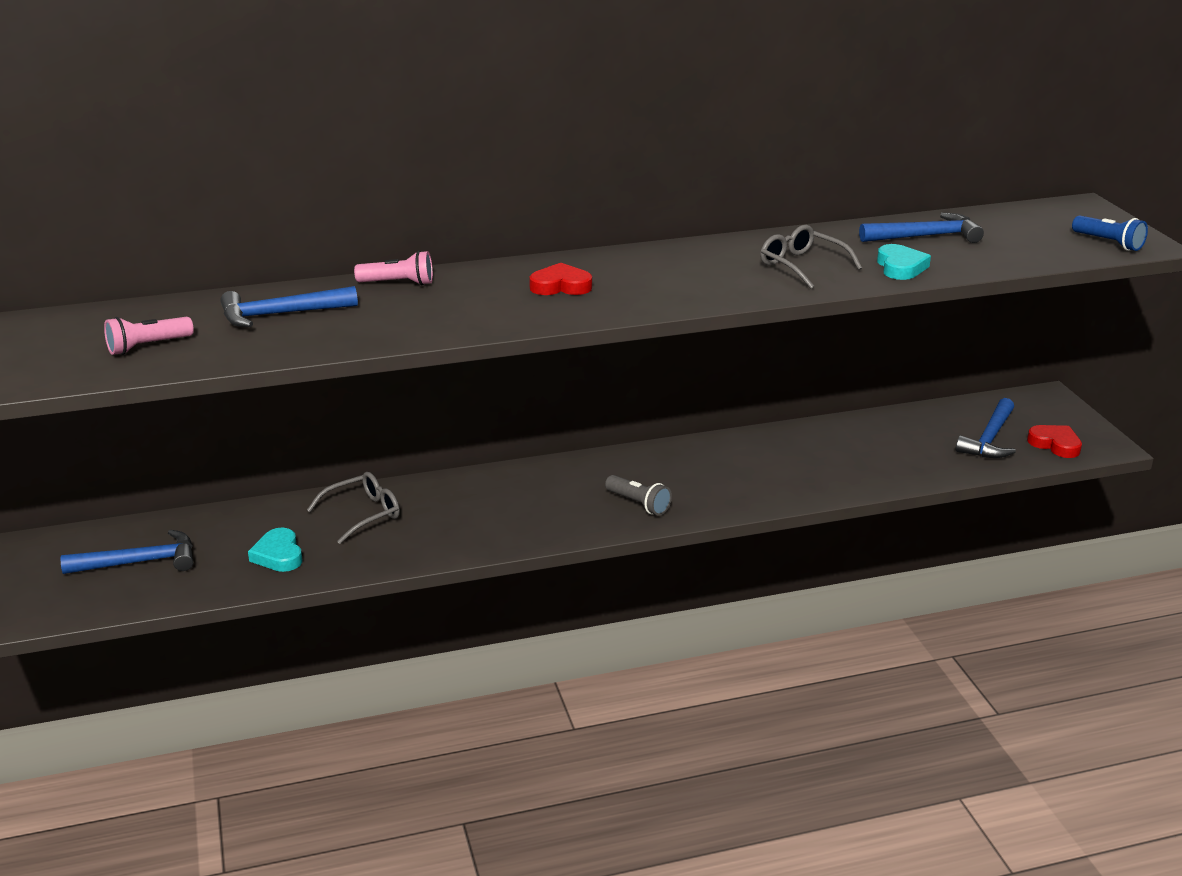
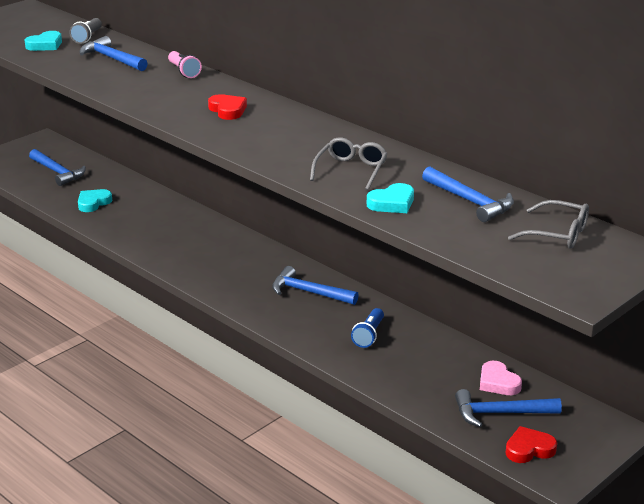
camera: 60 degrees right, 0 degrees up
pink flashlight [104,317,194,355] -> turquoise heart [25,31,62,51]
grey glasses [307,472,400,544] -> grey glasses moved to [508,200,589,249]
grey flashlight [605,475,672,516] -> grey flashlight moved to [69,18,102,44]
red heart [1027,425,1082,458] -> red heart turned 120 degrees counterclockwise [505,426,557,463]
blue flashlight [1072,215,1148,251] -> blue flashlight moved to [351,308,384,348]
none -> blue hammer [272,266,359,305]
none -> pink heart [480,361,522,395]

